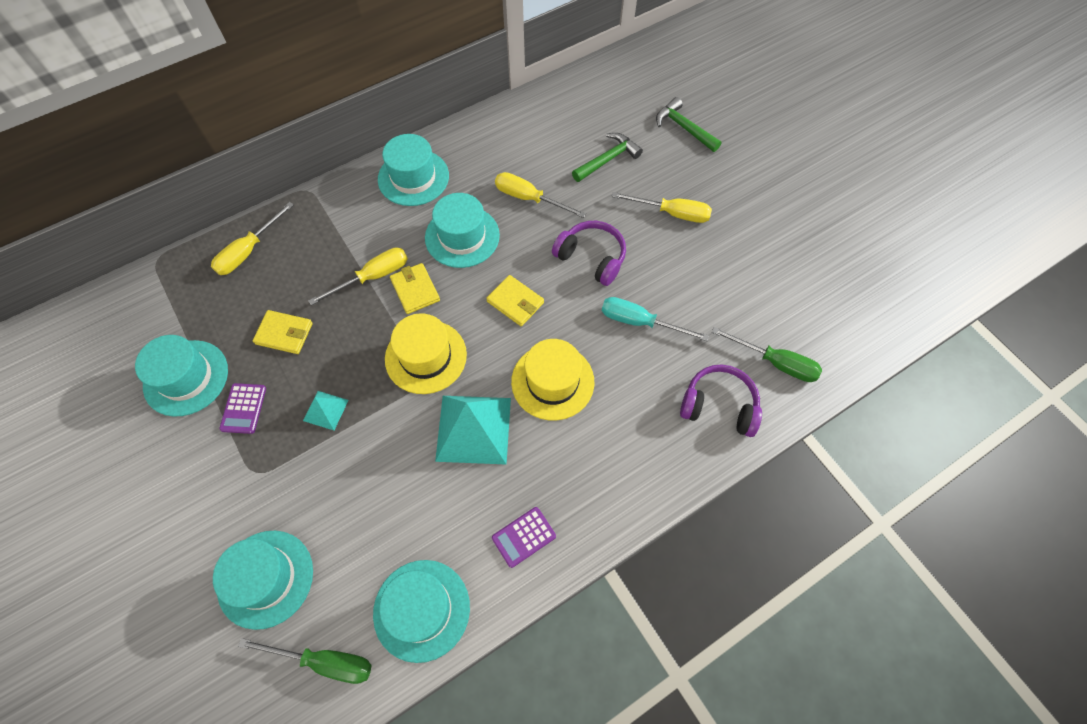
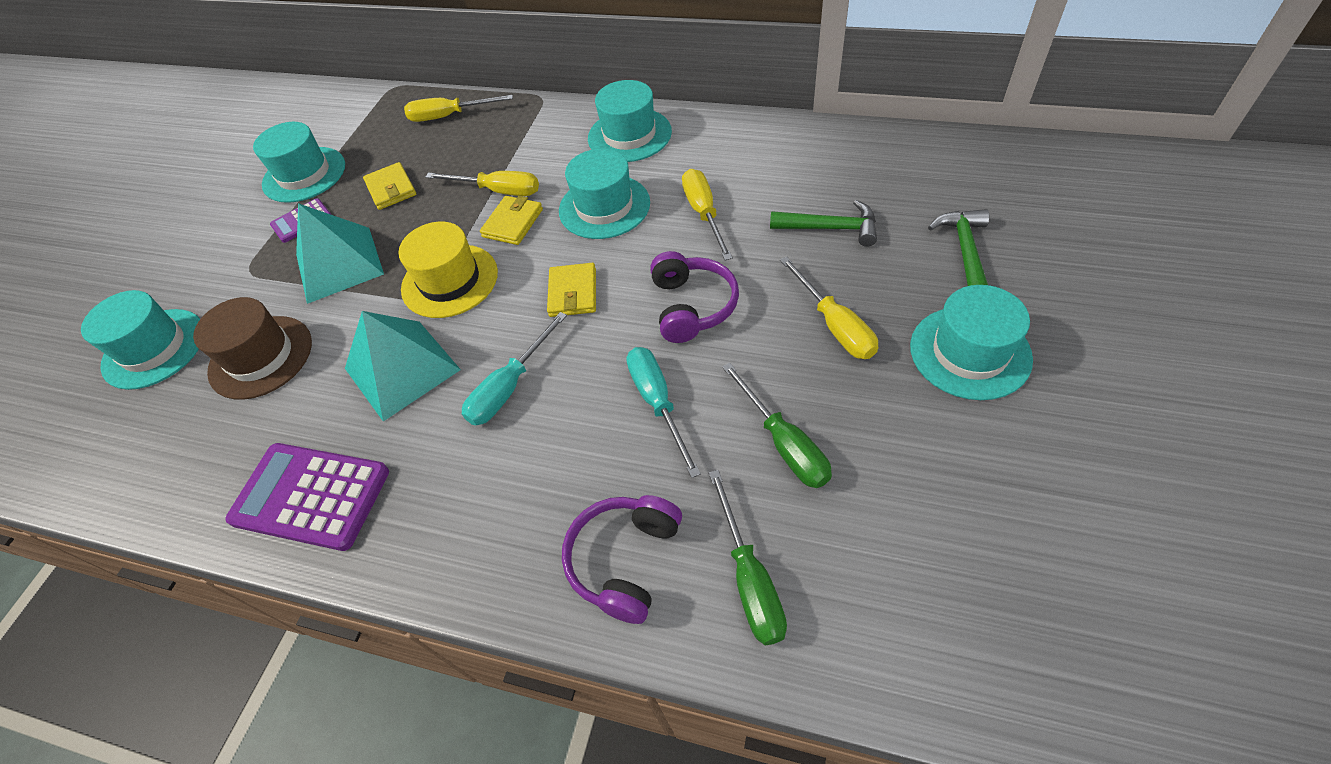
camera: 55 degrees right, 10 degrees down
green screwdriver [238,638,372,684] -> green screwdriver moved to [722,363,832,488]
turquoise pyramid [303,391,349,430] -> turquoise pyramid [296,203,384,304], size x2.03
turquoise hat [373,560,470,663] -> turquoise hat moved to [910,285,1033,400]
purple calculator [492,507,556,568] -> purple calculator [225,443,389,551], size x1.90
yellow hat [511,339,594,421] -> turquoise screwdriver [462,312,567,426]
purple headphones [680,364,762,437] -> purple headphones turned 135 degrees counterclockwise [562,495,682,624]
none -> brown hat [193,297,312,400]

